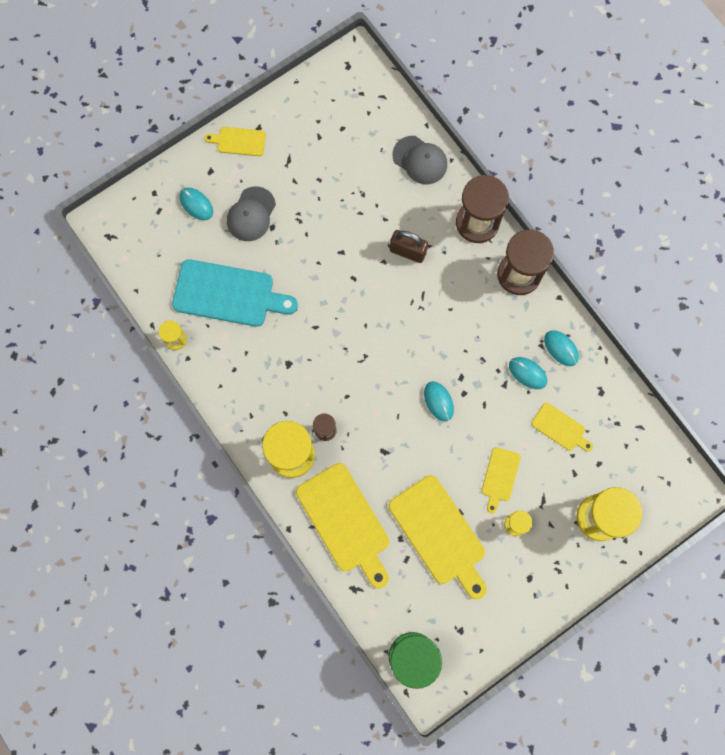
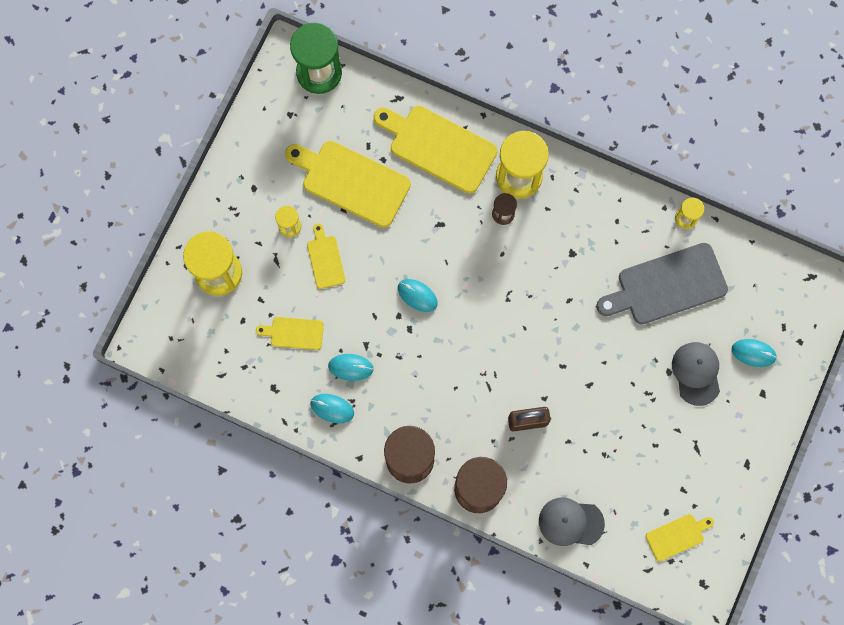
camera: 150 degrees right, 0 degrees up
turquoise cutting board [172,259,298,327] -> grey cutting board [596,243,728,324]
yellow cutting board [204,127,266,156] -> yellow cutting board moved to [646,514,714,561]

